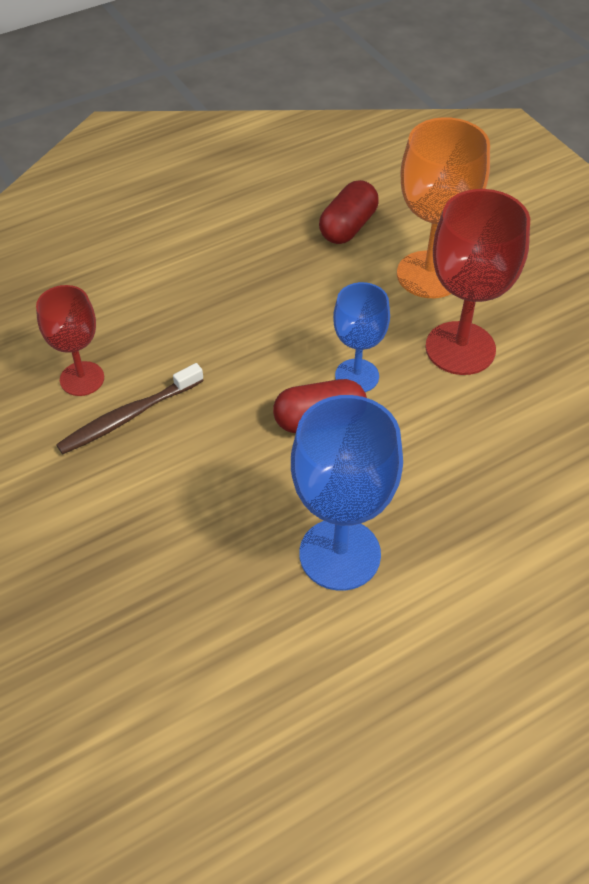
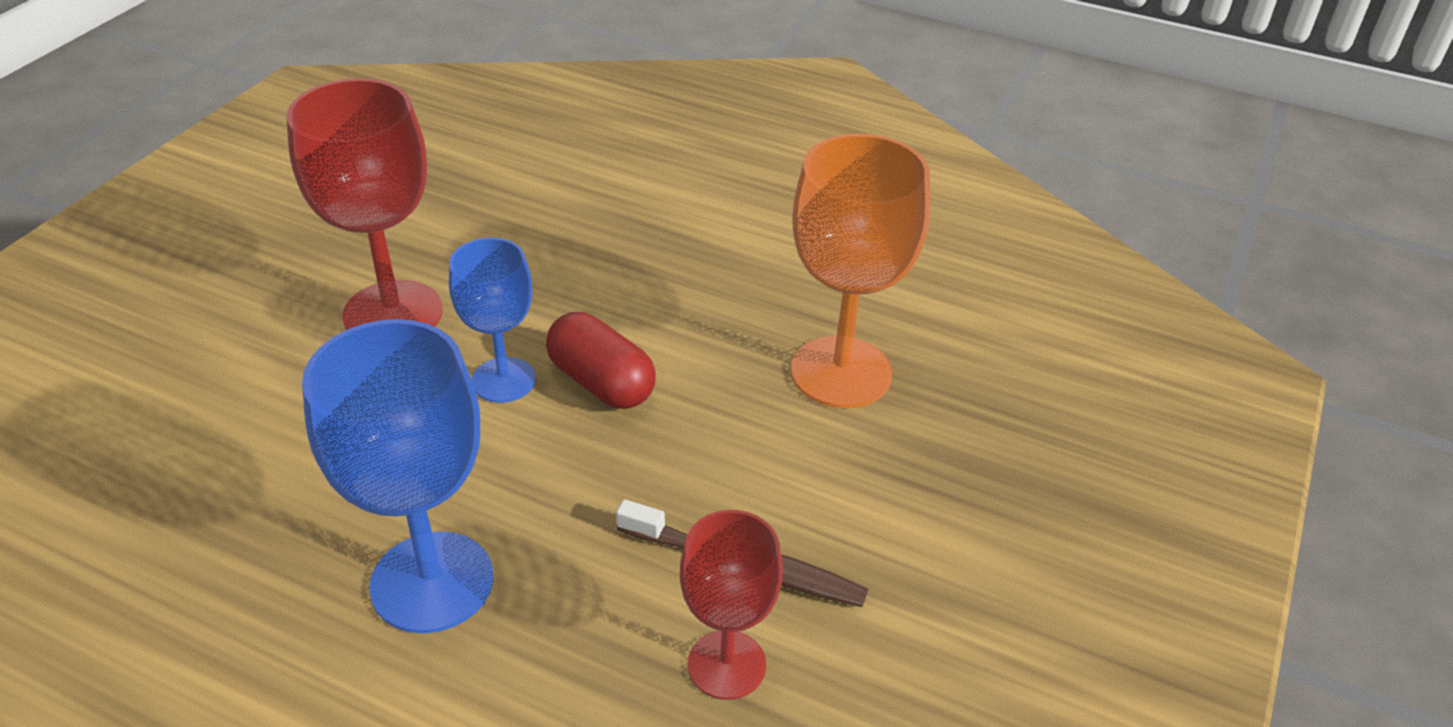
camera: 125 degrees left, 10 degrees down
blue goblet [291,395,403,591] -> blue goblet moved to [302,319,493,633]
red capsule [319,180,379,244] -> none
orange goblet [397,117,490,298] -> orange goblet moved to [791,134,930,408]

